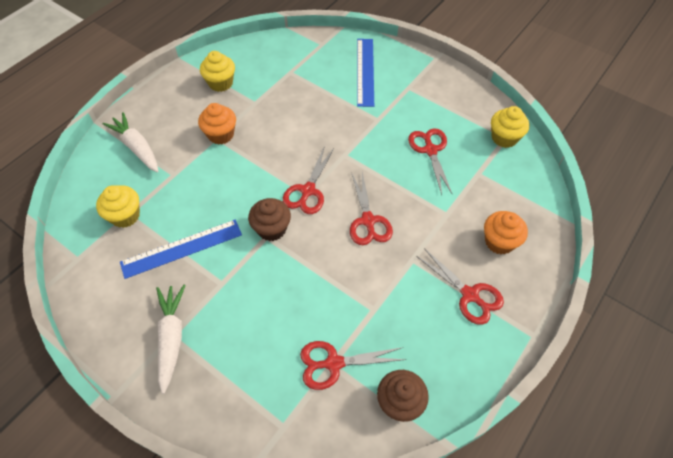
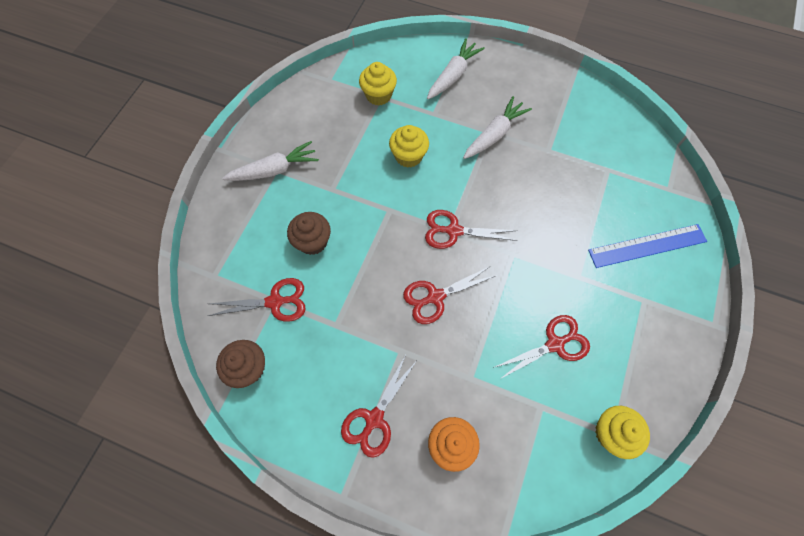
camera: 75 degrees right, 10 degrees up
blue ruler [120,220,242,279] -> none
orange cupcake [198,103,236,145] -> white carrot [463,96,532,159]
yellow cupcake [200,51,235,92] -> yellow cupcake moved to [389,125,429,168]
brown cupcake [248,198,291,241] -> brown cupcake moved to [287,212,331,255]
red scissors [300,341,406,390] -> red scissors turned 105 degrees clockwise [208,278,306,322]

